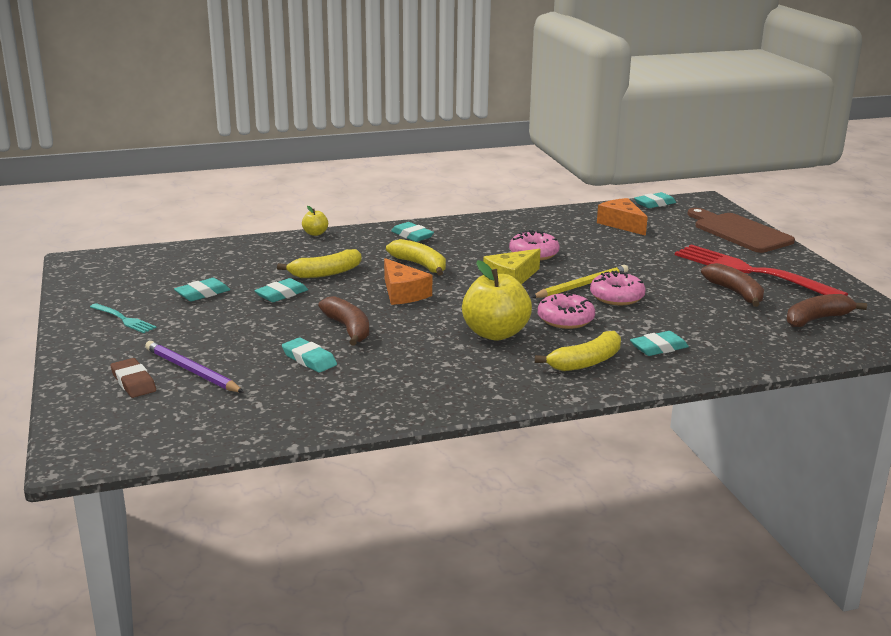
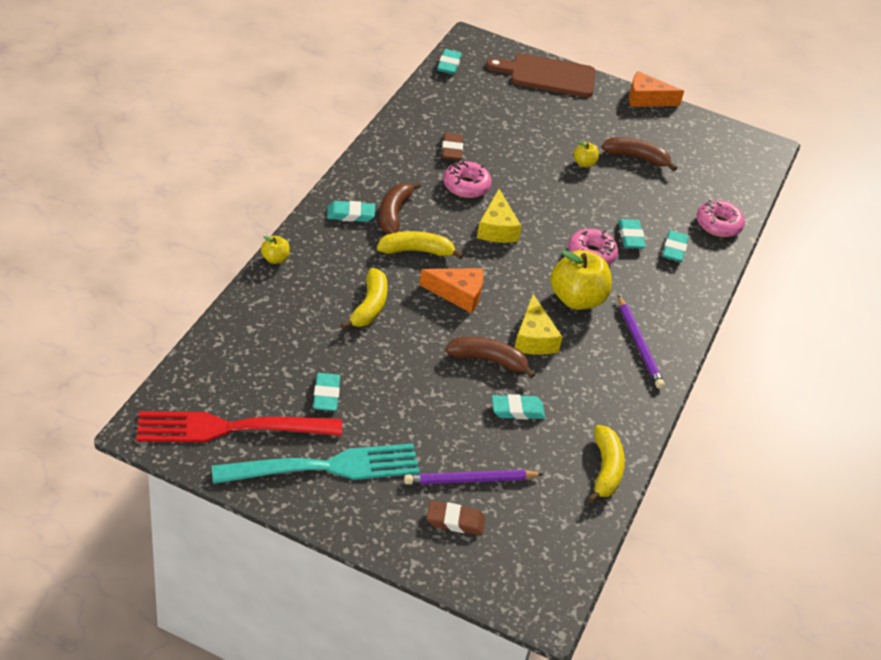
camera: 55 degrees left, 20 degrees up
turquoise fork [90,303,156,333] -> turquoise fork [211,443,420,484], size x2.23
turquoise eraser [254,278,308,302] -> turquoise eraser moved to [618,219,646,249]
yellow pencil [532,265,628,298] -> none
yellow banana [535,331,621,371] -> yellow banana moved to [588,425,625,503]
pink donut [590,271,646,305] -> pink donut moved to [696,200,745,237]
orange cheese [597,198,648,236] -> orange cheese moved to [629,71,684,107]
red fork [675,245,848,296] -> red fork moved to [136,411,342,442]
brown banana [787,294,867,327] -> brown banana moved to [379,182,421,234]
none -> brown eraser [442,133,463,161]
none -> yellow cheese [514,294,562,355]
none -> yellow apple [573,141,599,167]
none -> purple pencil [618,295,665,389]

